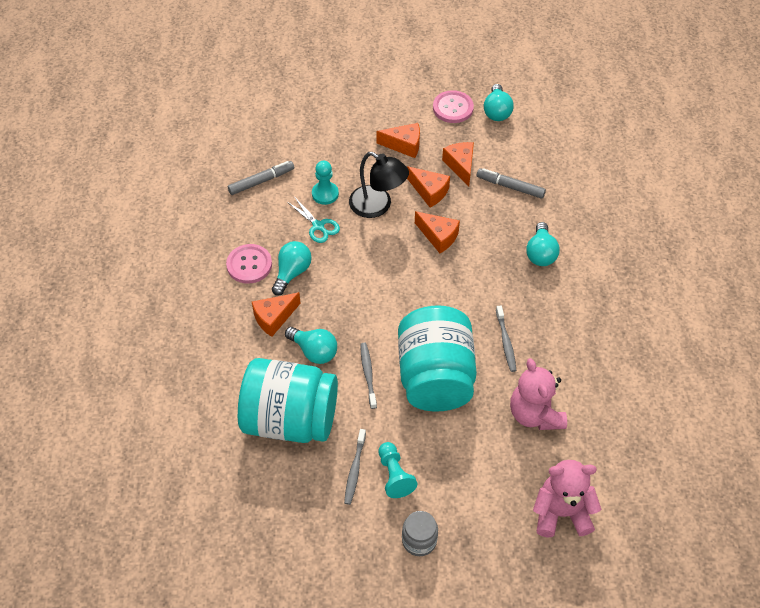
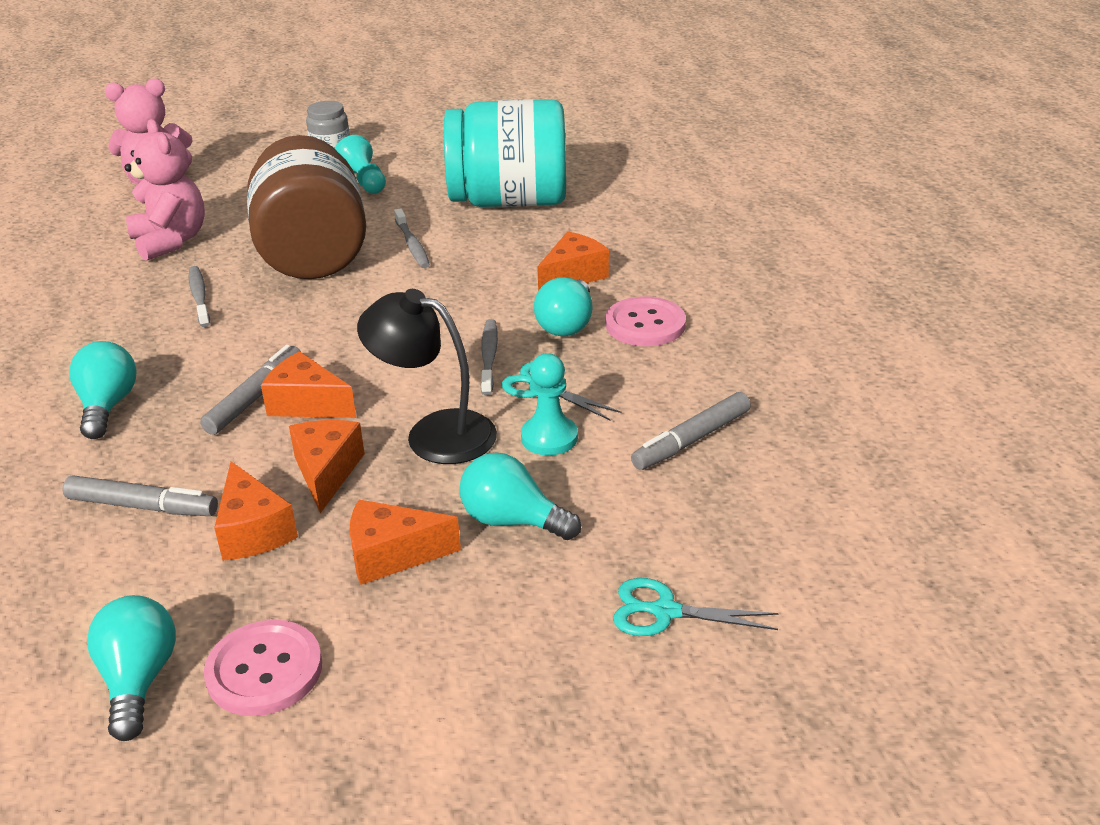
camera: 170 degrees right, 20 degrees down
turquoise light bulb [285,327,337,364] -> turquoise light bulb moved to [459,452,581,540]
grey toothbrush [344,429,366,505] -> grey toothbrush moved to [481,319,498,395]
turquoise jar [398,305,477,411] -> brown jar [247,135,366,279]
orange cheese [407,166,450,208] -> orange cheese turned 60 degrees clockwise [289,420,365,513]
none -> grey marker [200,345,301,435]
none -> turquoise scissors [613,578,779,636]

